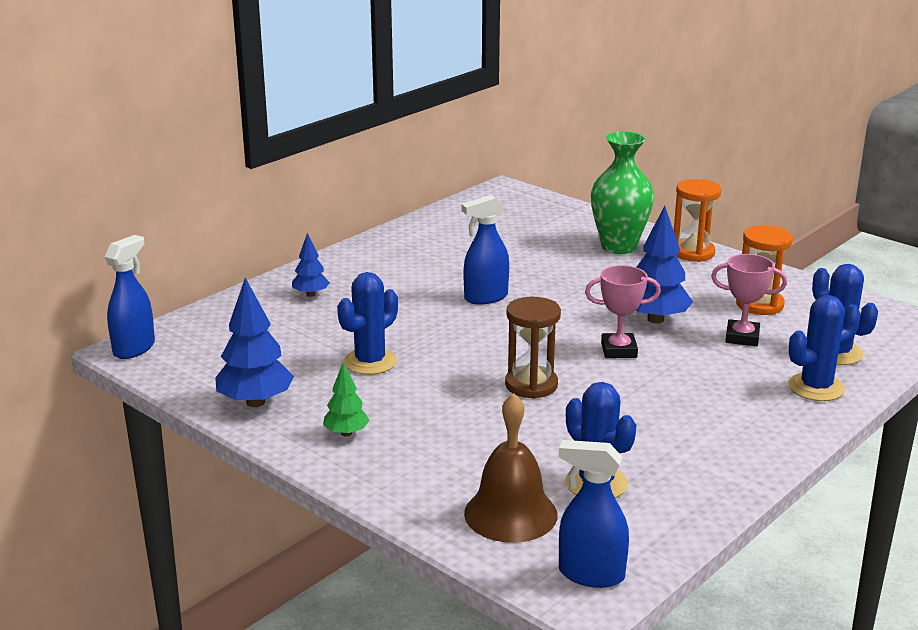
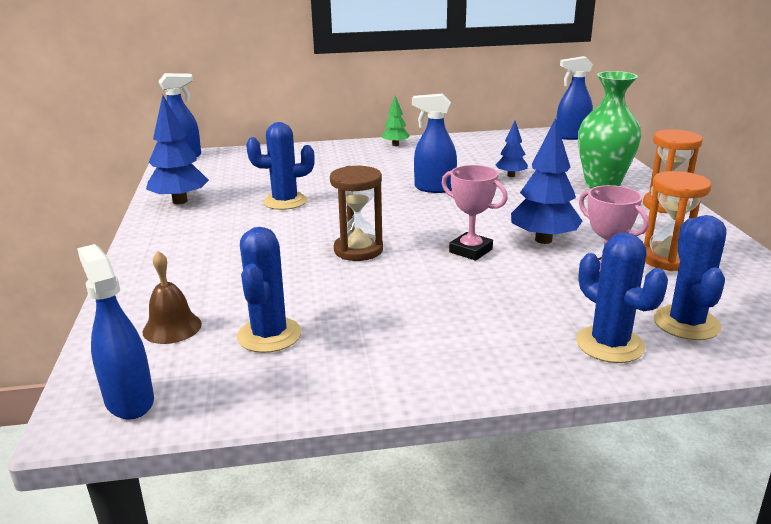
camera: 40 degrees right, 0 degrees up
blue tree [292,233,330,297] -> blue tree moved to [496,121,528,177]
green tree [323,362,370,436] -> green tree moved to [382,96,410,146]
brown bell [464,393,557,543] -> brown bell [142,251,202,344], size x0.64
blue cactus [788,295,861,401] -> blue cactus turned 45 degrees clockwise [576,232,668,363]
none -> blue spray bottle [556,56,593,140]

